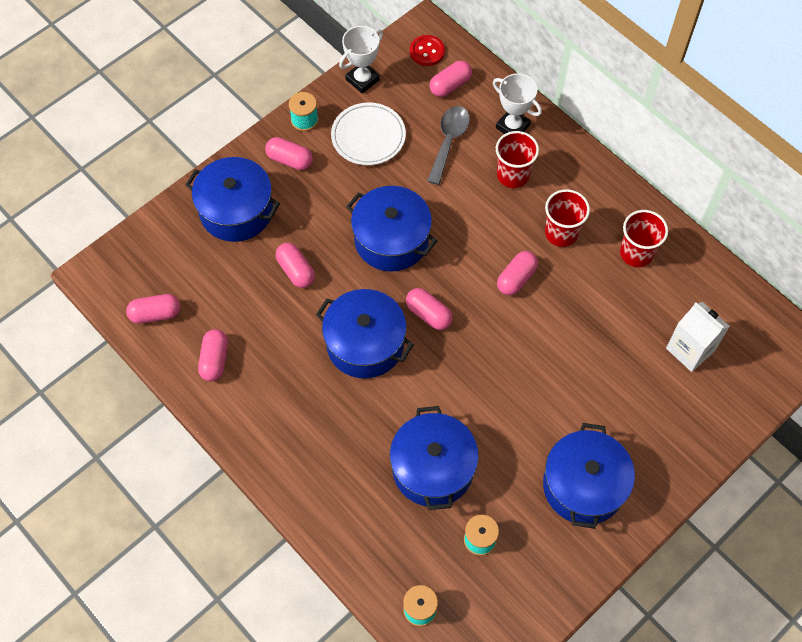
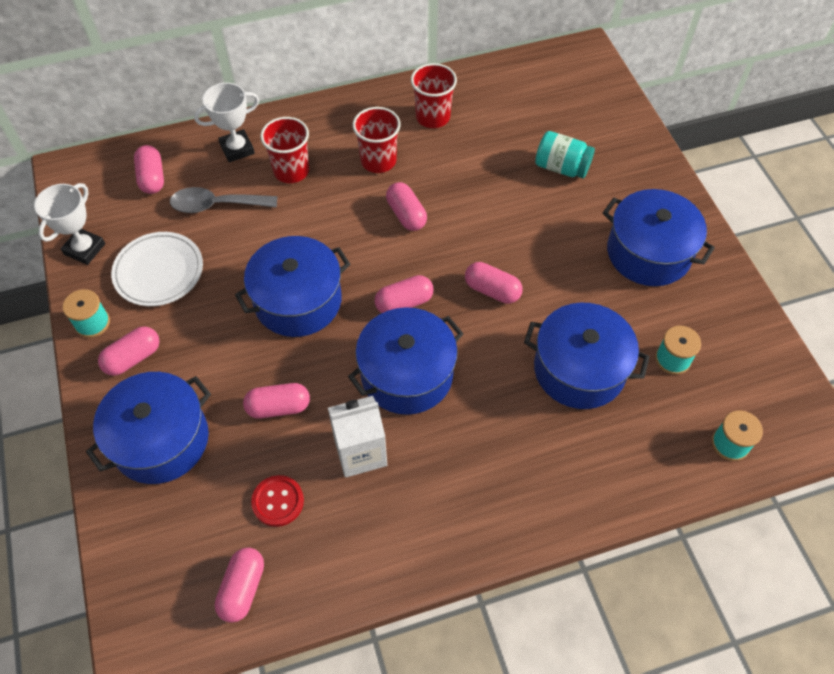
camera: 65 degrees left, 5 degrees down
pink capsule [198,329,228,381] -> pink capsule moved to [465,262,522,304]
white trophy [339,26,383,94] -> white trophy turned 45 degrees clockwise [34,183,105,265]
red button [410,35,445,66] -> red button moved to [251,475,304,527]
grey spoon [427,106,470,185] -> grey spoon turned 45 degrees counterclockwise [170,187,277,213]
white carton [666,302,730,372] -> white carton moved to [328,396,387,478]
none -> turquoise jar [535,131,595,178]

